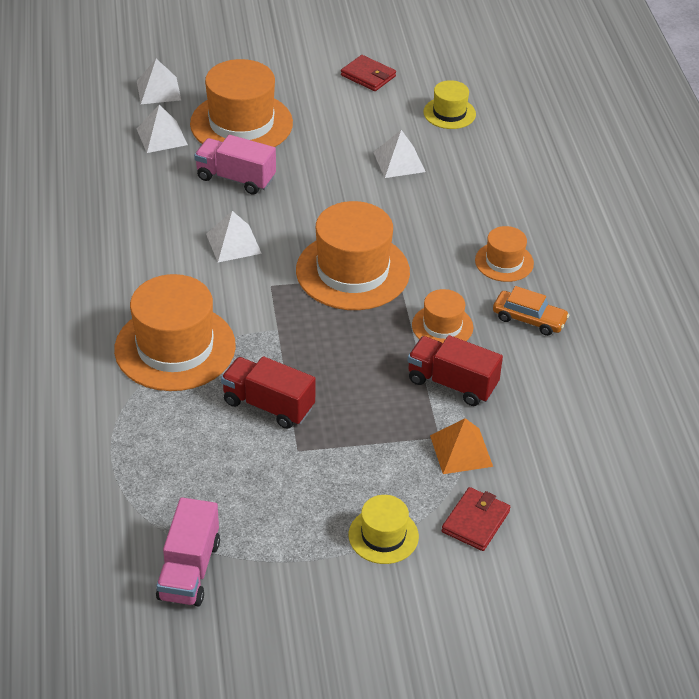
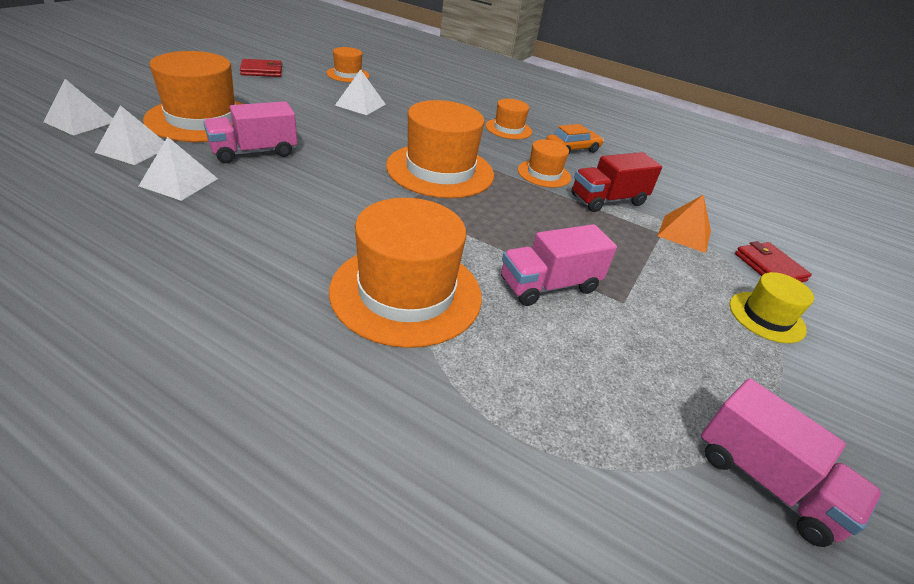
camera: 55 degrees left, 5 degrees down
white pyramid [206,211,262,262] -> white pyramid moved to [139,137,218,201]
red truck [221,356,316,429] -> pink truck [501,224,617,306]
yellow hat [423,80,476,129] -> orange hat [326,47,369,82]

